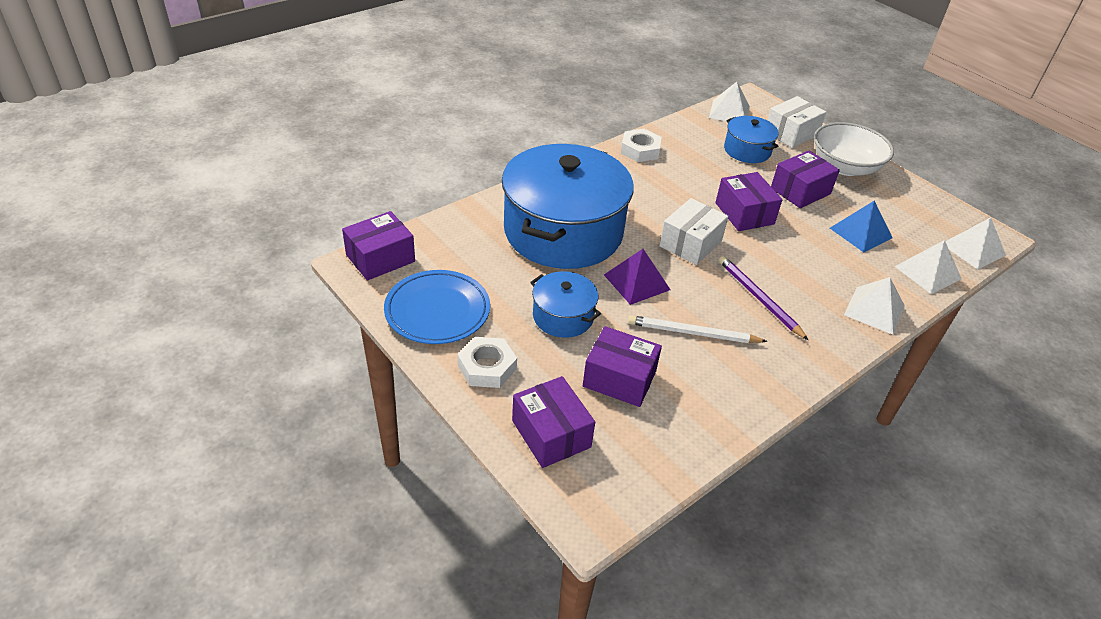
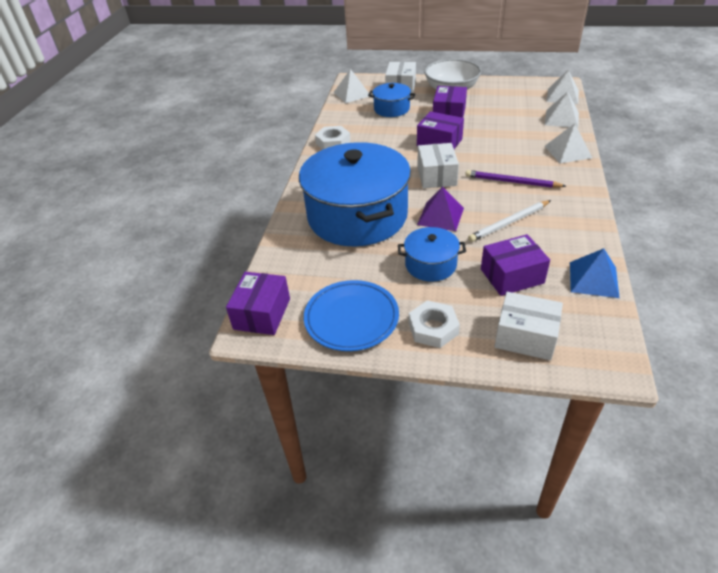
camera: 35 degrees left, 0 degrees up
purple box [512,376,595,468] -> white box [494,292,563,360]
blue pyramid [830,200,893,252] -> blue pyramid moved to [570,248,619,298]

